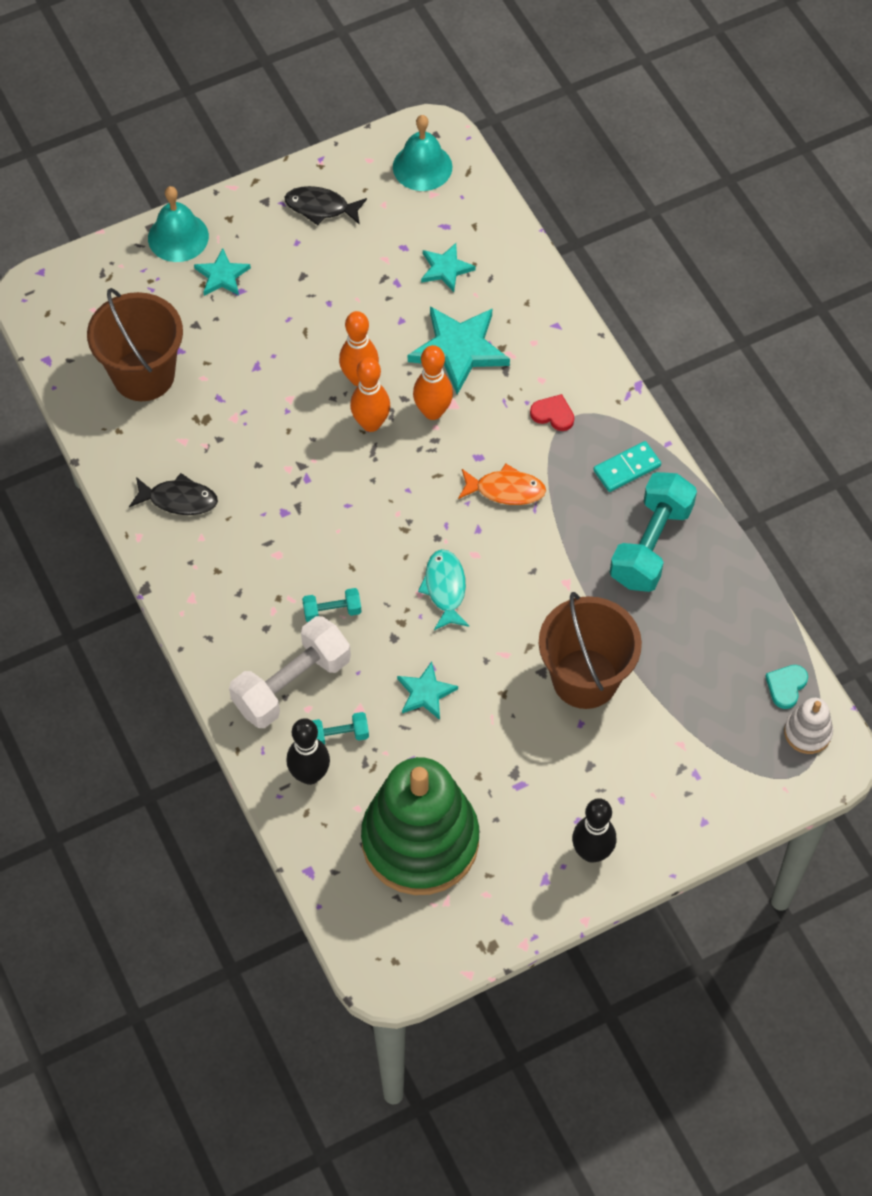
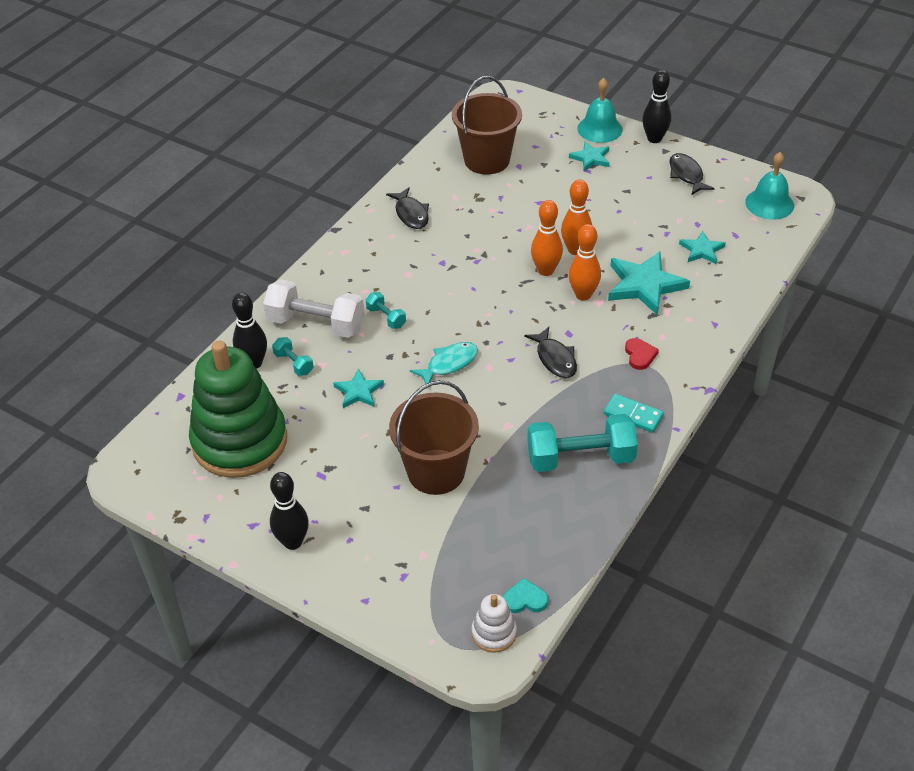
camera: 60 degrees right, 15 degrees down
orange fish [458,464,546,505] -> black fish [524,327,577,378]
none -> black bowling pin [642,70,671,143]

